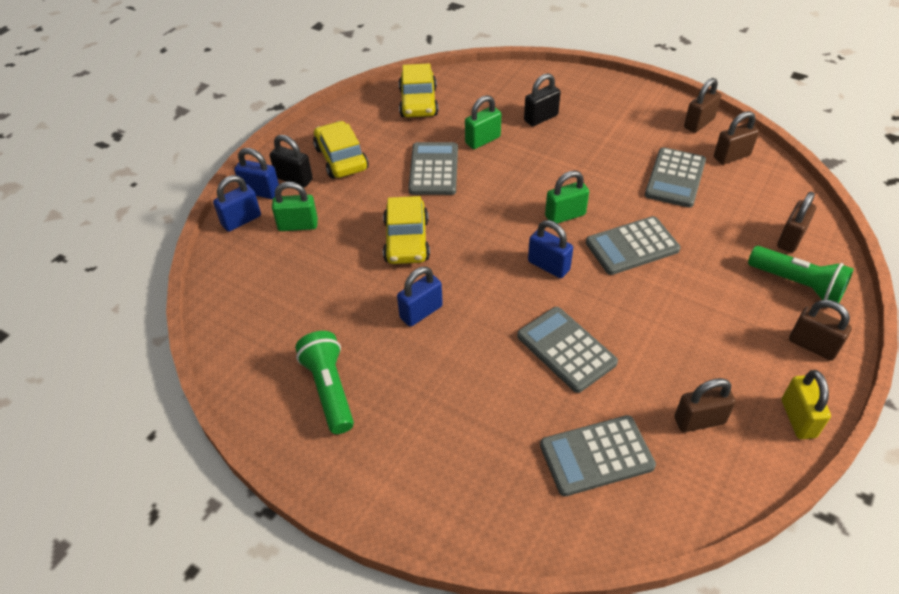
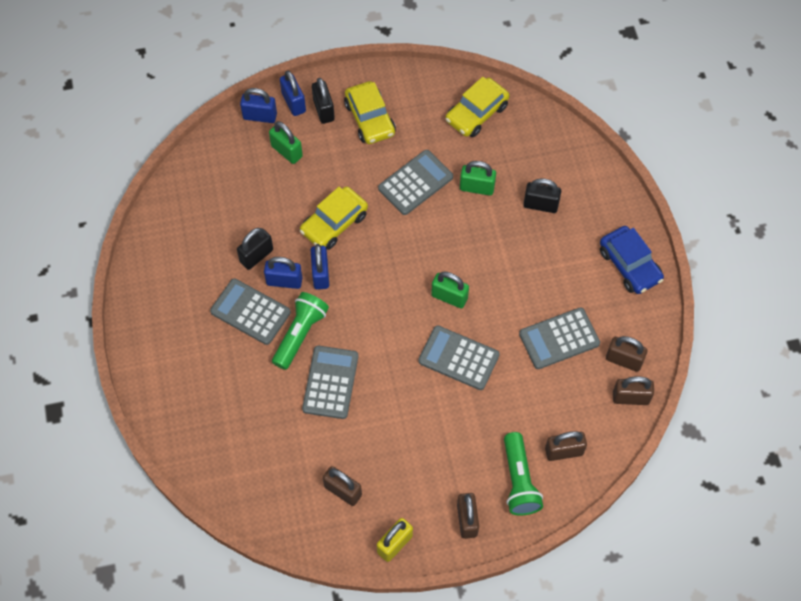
camera: 45 degrees right, 15 degrees up
green flashlight [295,331,354,434] -> green flashlight moved to [272,292,329,370]
yellow car [313,121,369,179] -> yellow car turned 135 degrees clockwise [344,81,396,144]
blue padlock [528,220,573,278] -> blue padlock moved to [311,244,329,290]
grey calculator [540,415,656,496] -> grey calculator moved to [210,279,291,345]
brown padlock [684,78,721,133] -> brown padlock moved to [613,376,654,405]
none -> black padlock [237,228,273,270]
none -> blue car [600,226,664,294]

